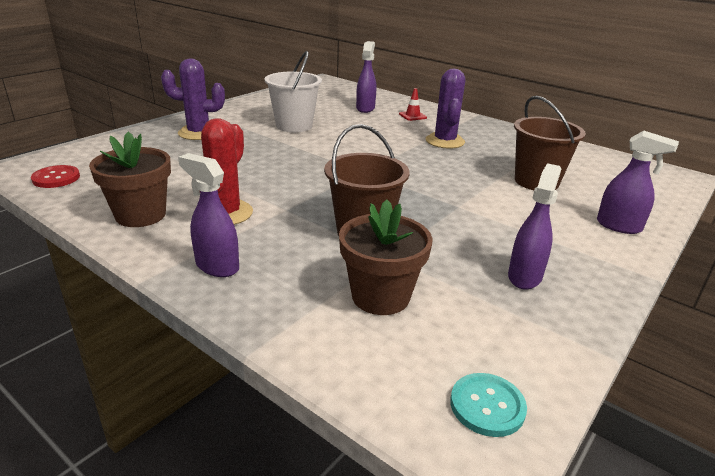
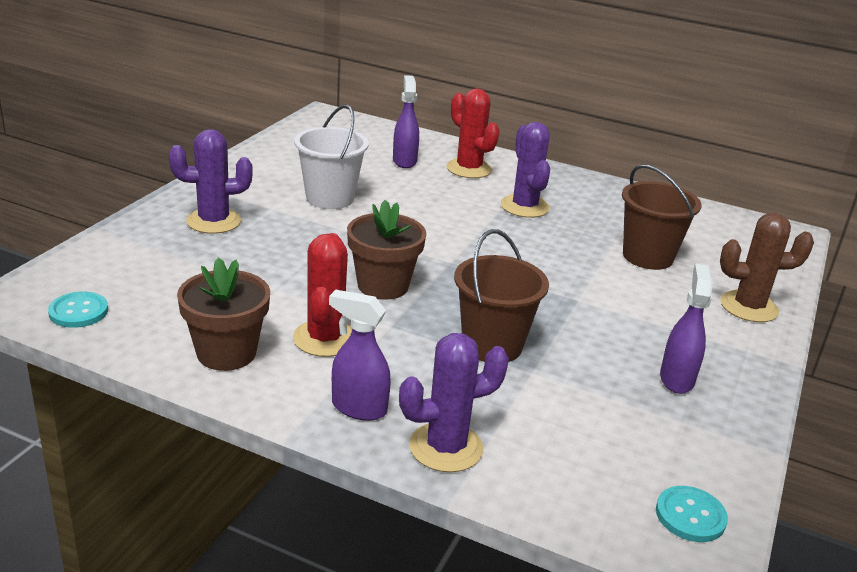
camera: 15 degrees left, 0 degrees up
red button [31,165,80,188] -> turquoise button [48,291,108,328]
brown flower pot [339,199,433,315] -> brown flower pot moved to [347,200,426,300]
red traffic cone [399,88,427,121] -> red cactus [447,89,500,178]
purple spray bottle [597,131,679,234] -> brown cactus [720,213,814,322]
none -> purple cactus [399,333,509,472]

